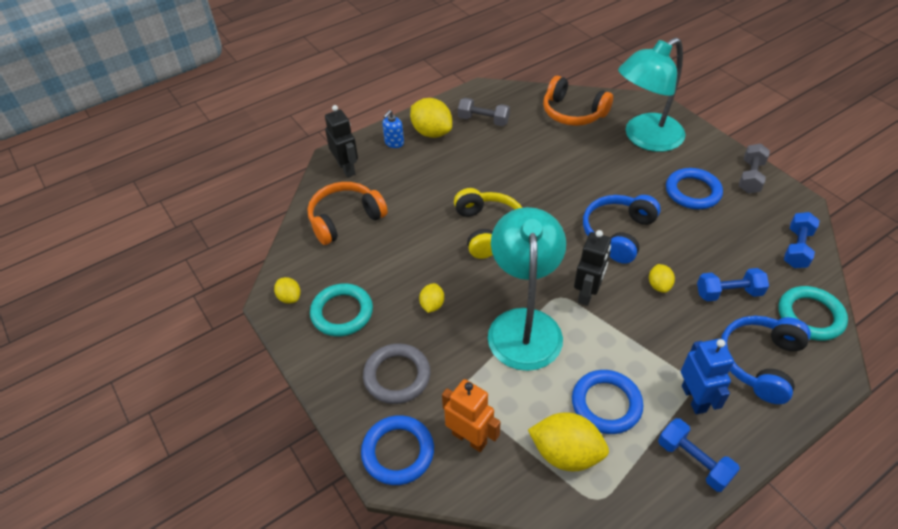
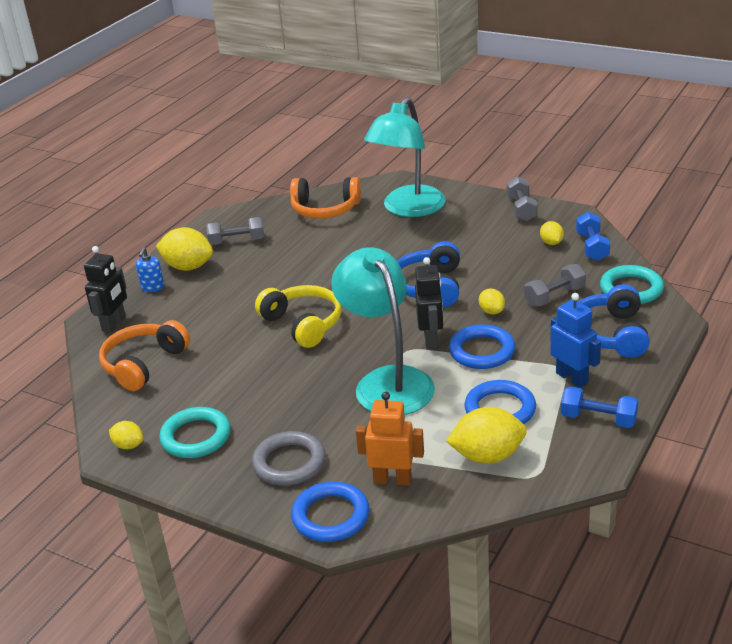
camera: 25 degrees left, 15 degrees down
black robot [325,105,358,178] -> black robot turned 75 degrees clockwise [84,246,127,333]
yellow lemon [419,283,444,313] -> yellow lemon moved to [540,221,564,245]
blue ring [666,168,723,209] -> blue ring moved to [449,324,515,369]
blue dumbbell [697,268,769,301] -> grey dumbbell [524,264,586,307]

